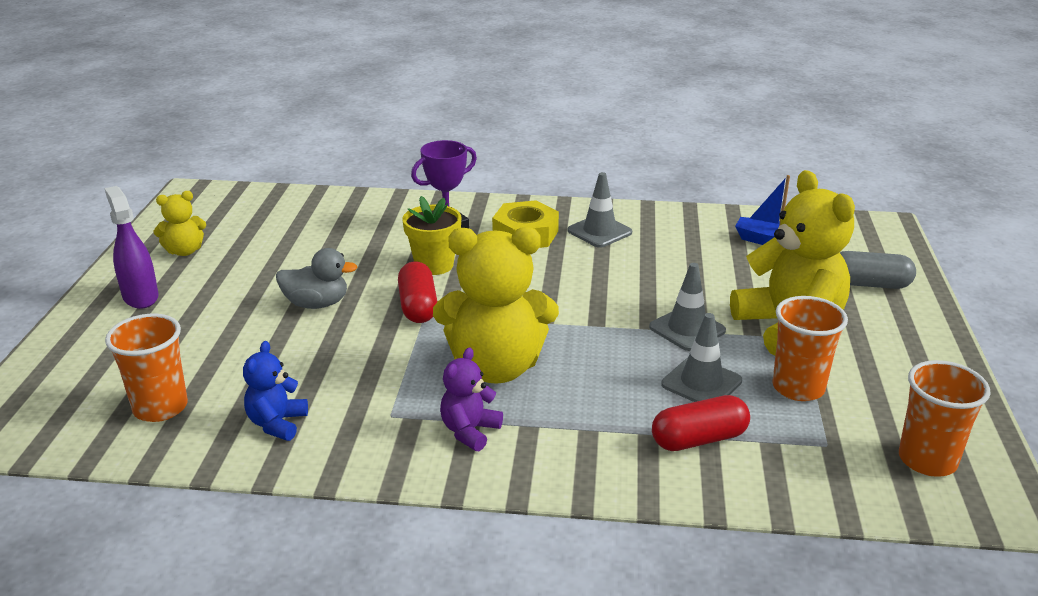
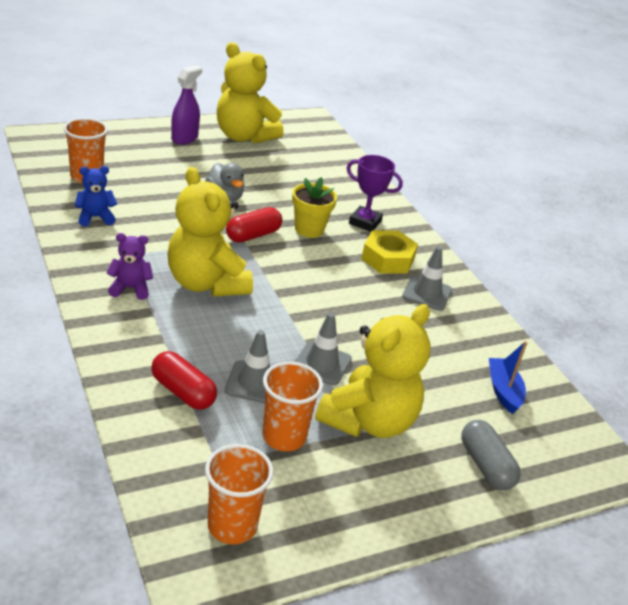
camera: 55 degrees right, 5 degrees up
yellow teddy bear [153,191,206,256] -> yellow teddy bear [217,42,284,144], size x2.05

